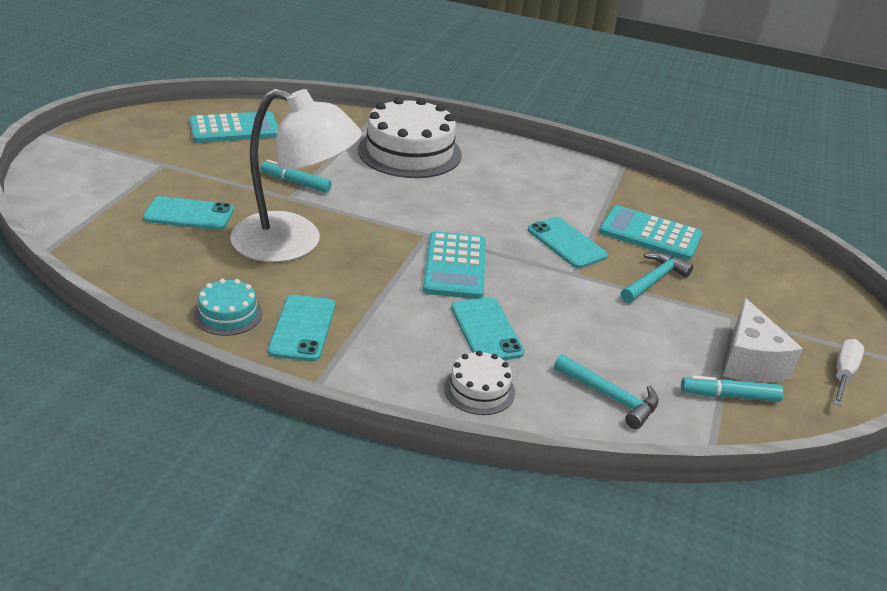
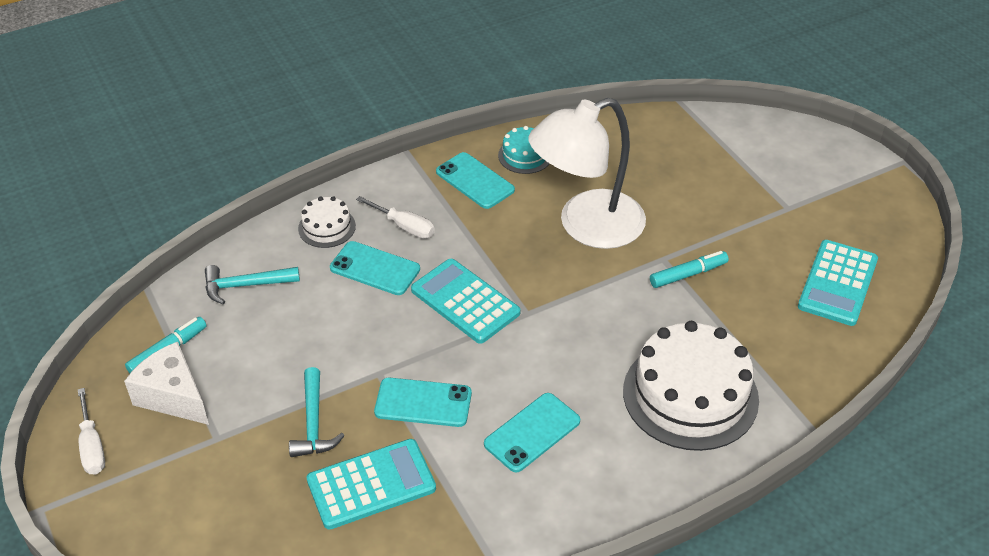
camera: 135 degrees right, 10 degrees up
turquoise phone [143,196,234,230] -> turquoise phone moved to [484,393,580,472]
none -> white screwdriver [356,196,435,238]

